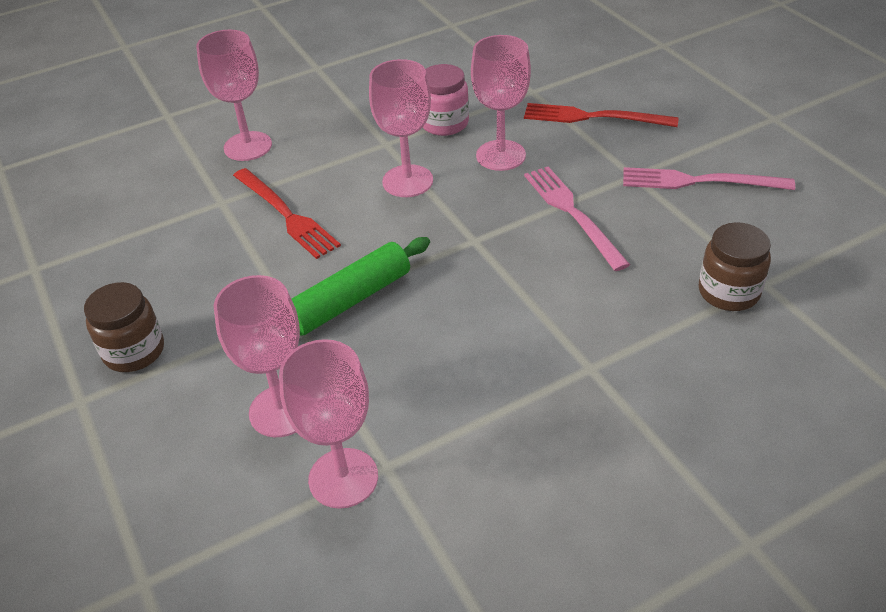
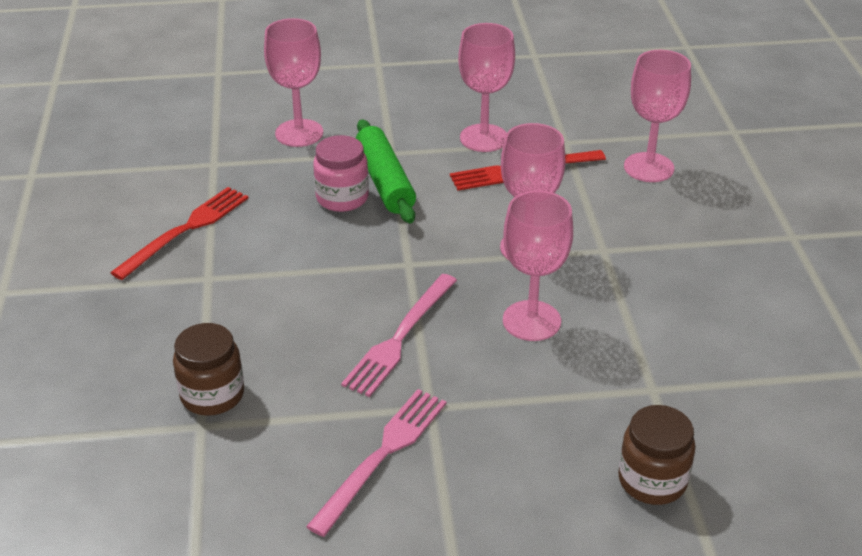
camera: 110 degrees right, 5 degrees down
brown jar [84,282,164,372] -> brown jar moved to [618,405,695,505]
pink goblet [279,339,378,509] -> pink goblet moved to [458,23,515,152]
pink jar [423,64,469,136] -> pink jar moved to [313,135,369,212]
red fork [524,103,679,127] -> red fork moved to [110,187,248,280]
pink fork [524,167,630,271] -> pink fork turned 120 degrees clockwise [341,274,457,397]

